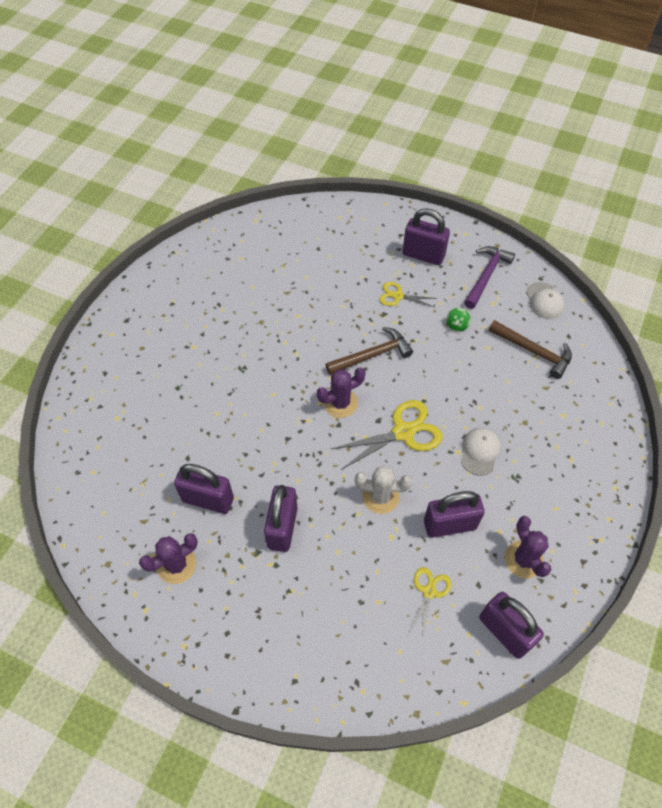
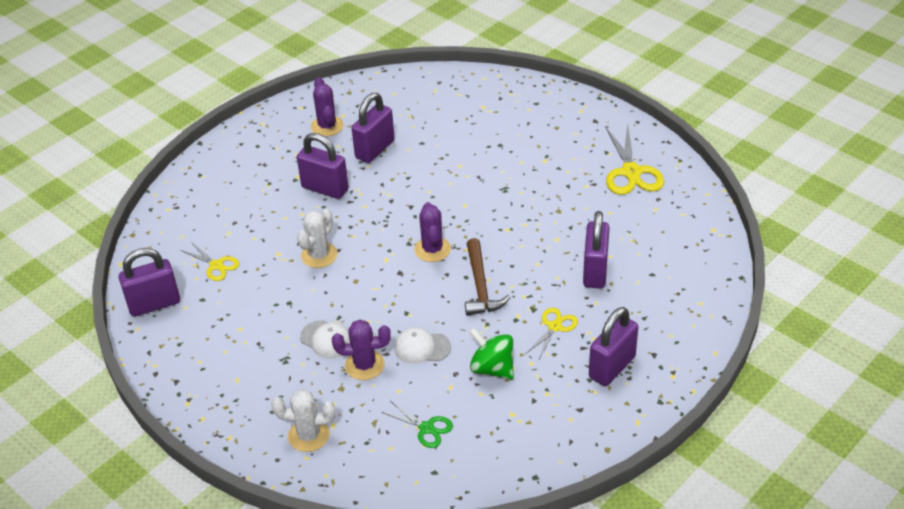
camera: 110 degrees right, 15 degrees down
yellow scissors [331,400,443,470] -> yellow scissors moved to [605,123,664,195]
purple padlock [424,491,485,538] -> purple padlock moved to [583,211,610,288]
green spinning top [446,308,471,332] -> green spinning top [469,328,514,380], size x1.80
purple hammer [464,246,515,309] -> none
brown hammer [489,320,572,379] -> green scissors [381,401,453,448]
purple cactus [505,516,551,578] -> purple cactus moved to [332,320,391,380]
white cap [526,282,564,319] -> white cap moved to [394,327,451,364]
none -> white cactus [271,389,335,452]

